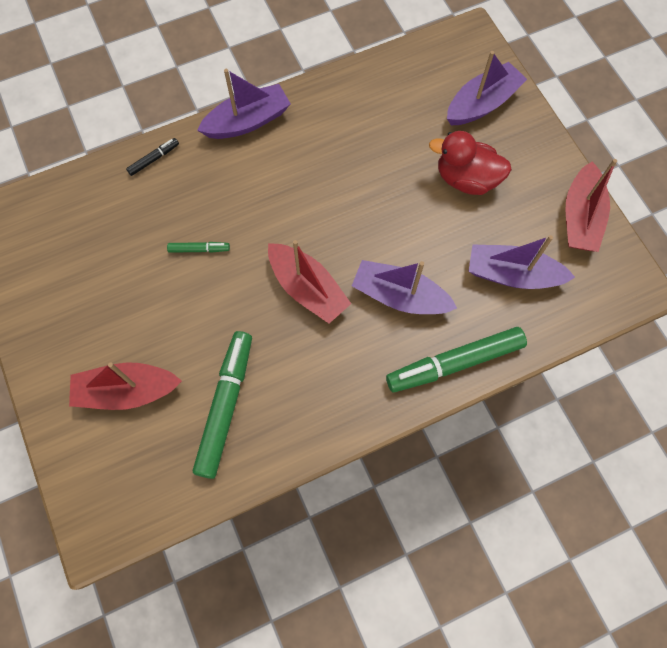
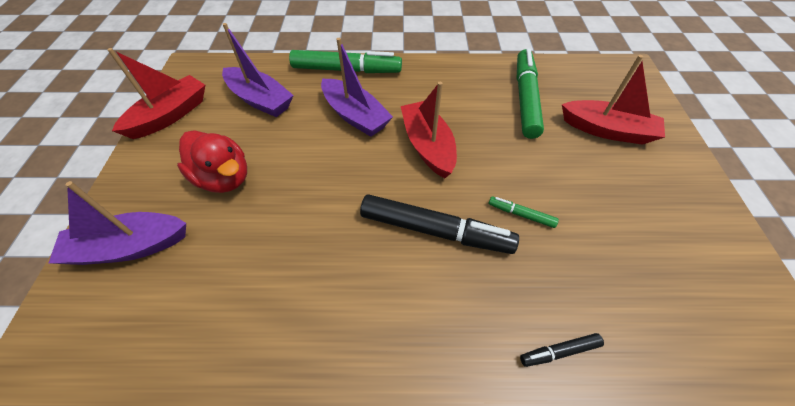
camera: 155 degrees left, 15 degrees down
green marker [193,331,252,479] -> green marker turned 150 degrees clockwise [517,49,544,139]
purple boat [197,69,291,139] -> none
none -> black marker [360,194,519,254]

